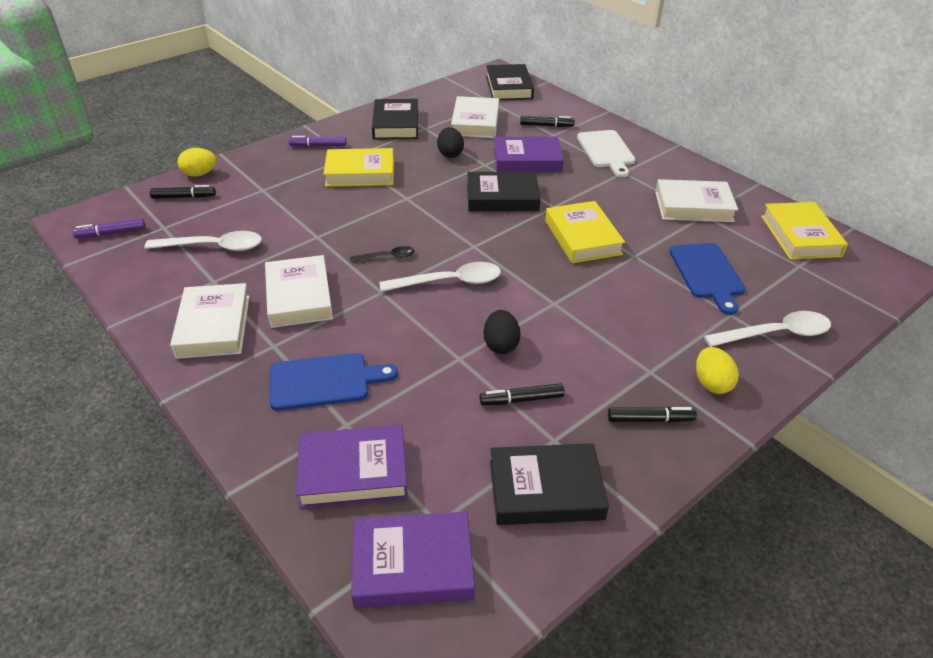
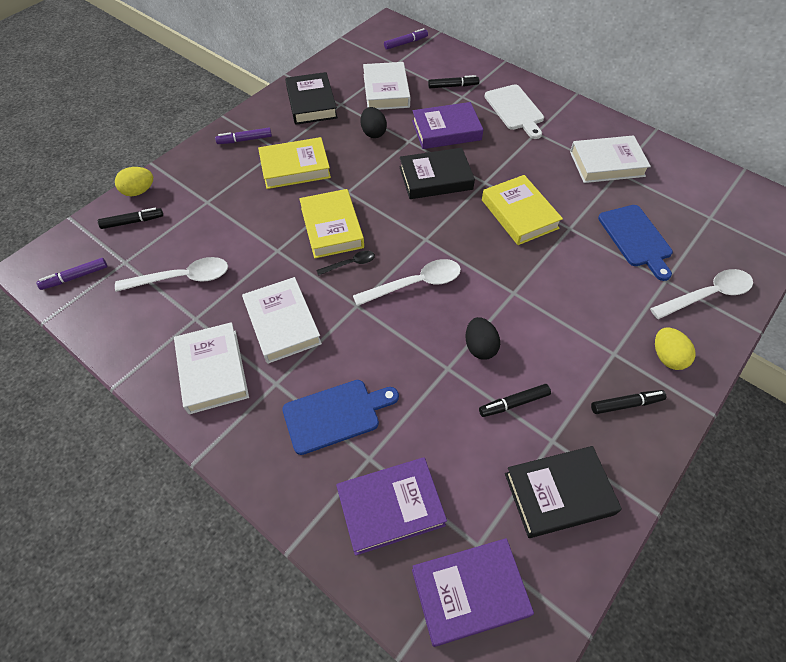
camera: 10 degrees left, 15 degrees up
black book [486,64,534,100] -> purple marker [384,28,428,50]
yellow book [761,202,848,260] -> yellow book moved to [299,189,364,258]

